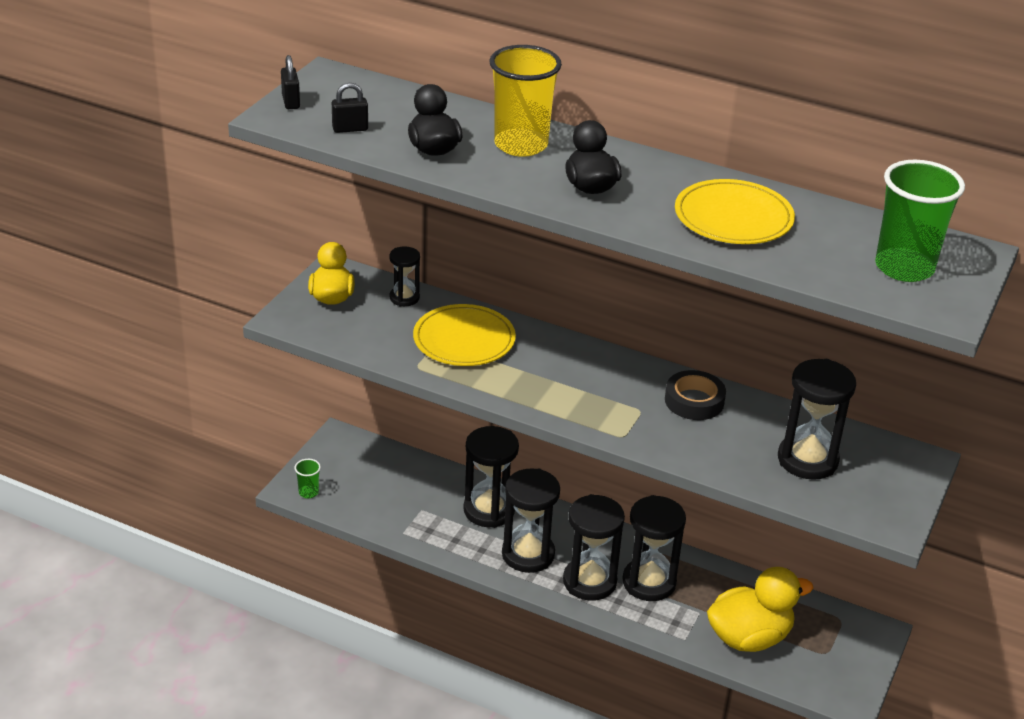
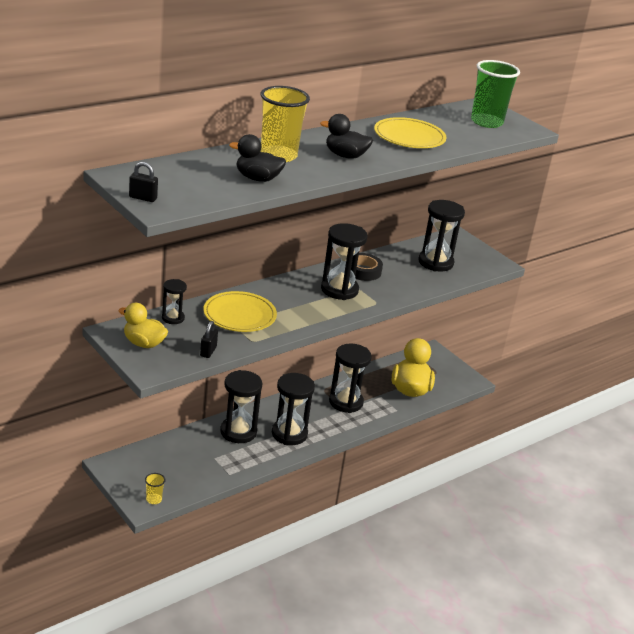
camera: 65 degrees left, 5 degrees down
green cup [295,459,321,498] -> yellow cup [145,473,166,504]
black padlock [332,83,368,133] -> black padlock moved to [200,321,218,358]
black hourglass [563,494,625,601] -> black hourglass moved to [321,223,367,300]

